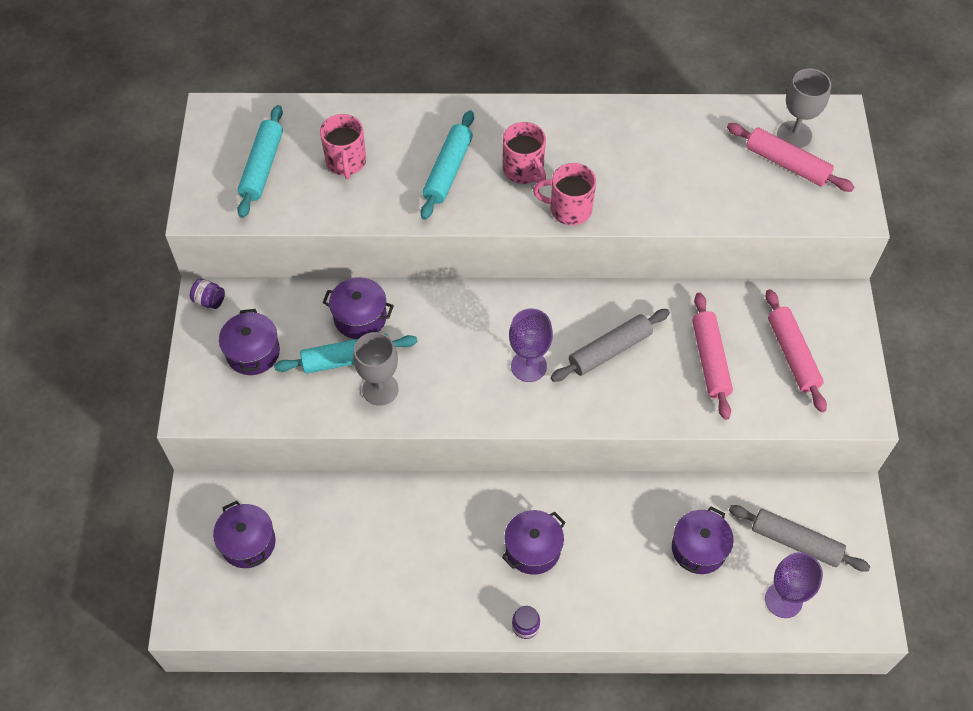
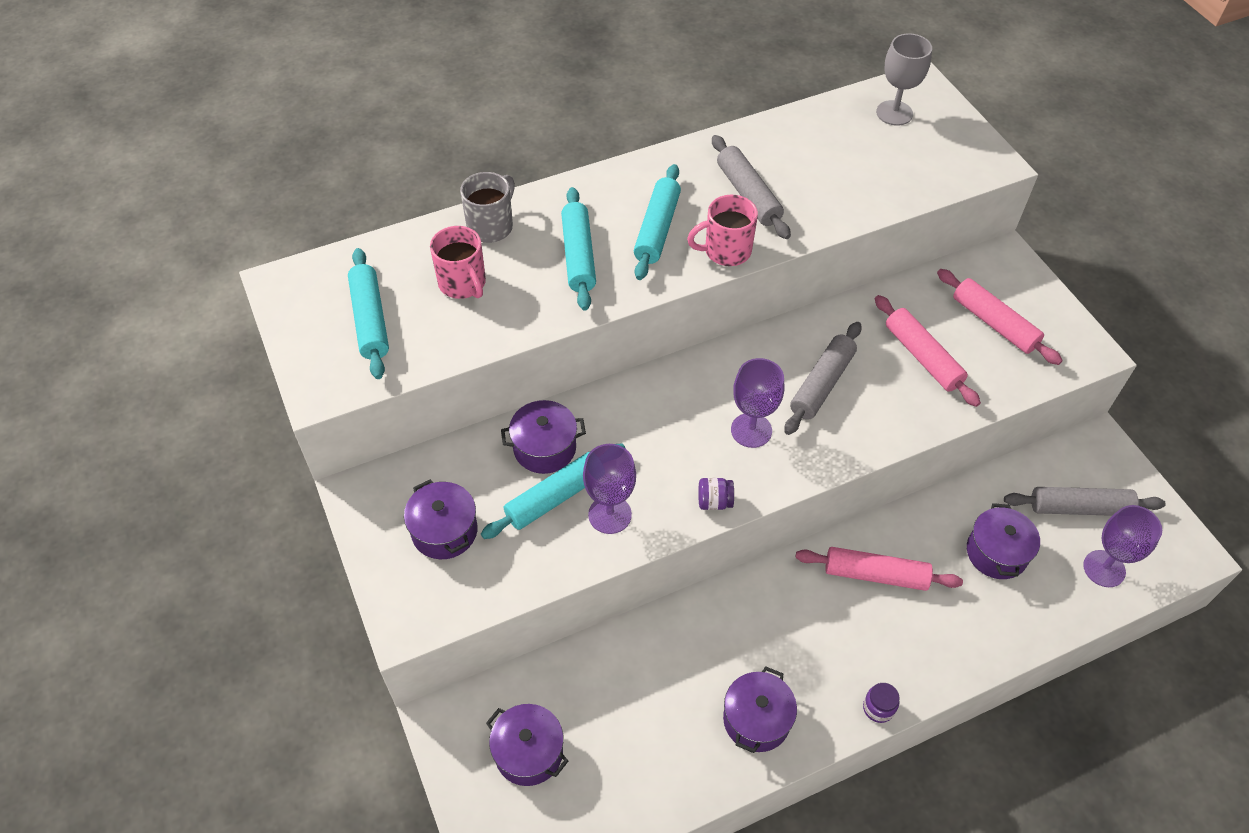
camera: 25 degrees left, 5 degrees down
purple jar [190,278,225,309] -> purple jar moved to [698,478,734,510]
grey goblet [353,332,399,406] -> purple goblet [583,444,636,534]
purple pot [502,510,566,575] -> purple pot moved to [723,666,797,753]
pink mug [503,122,546,184] -> turquoise rolling pin [634,164,681,280]
pink rolling pin [727,123,854,192] -> pink rolling pin moved to [795,547,963,591]
none -> grey mug [460,172,515,243]
none -> grey rolling pin [712,135,791,239]

